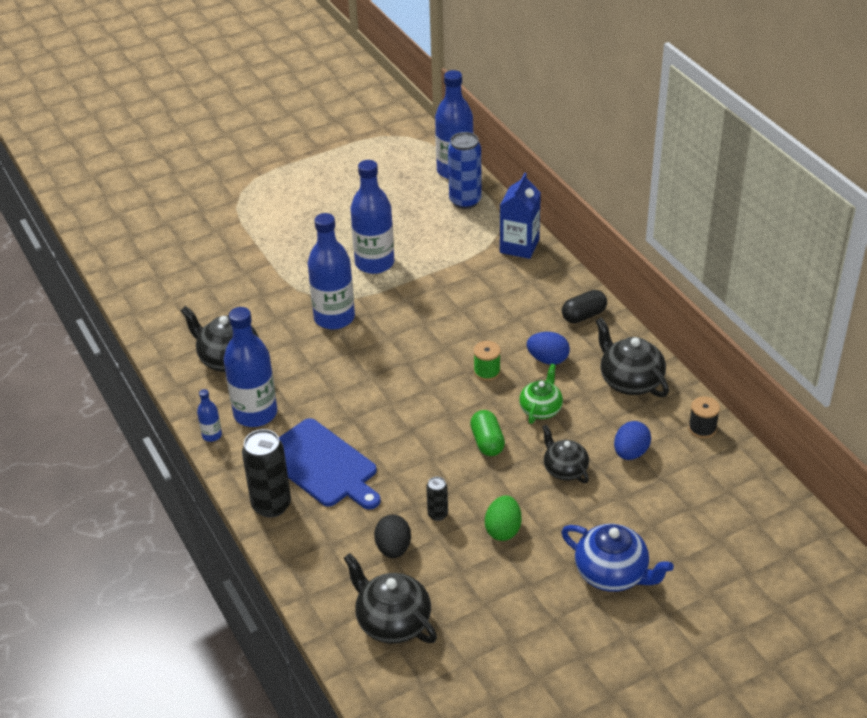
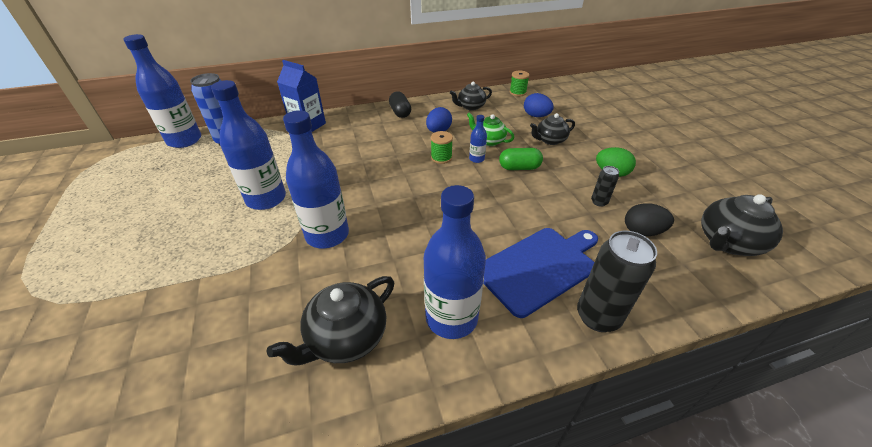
camera: 80 degrees left, 0 degrees up
blue bottle [197,389,222,442] -> blue bottle moved to [469,115,487,163]
blue teapot [561,524,674,592] -> none
black teapot [596,317,669,398] -> black teapot [450,82,492,111], size x0.66
black spool [688,396,720,438] -> green spool [510,71,529,96]

